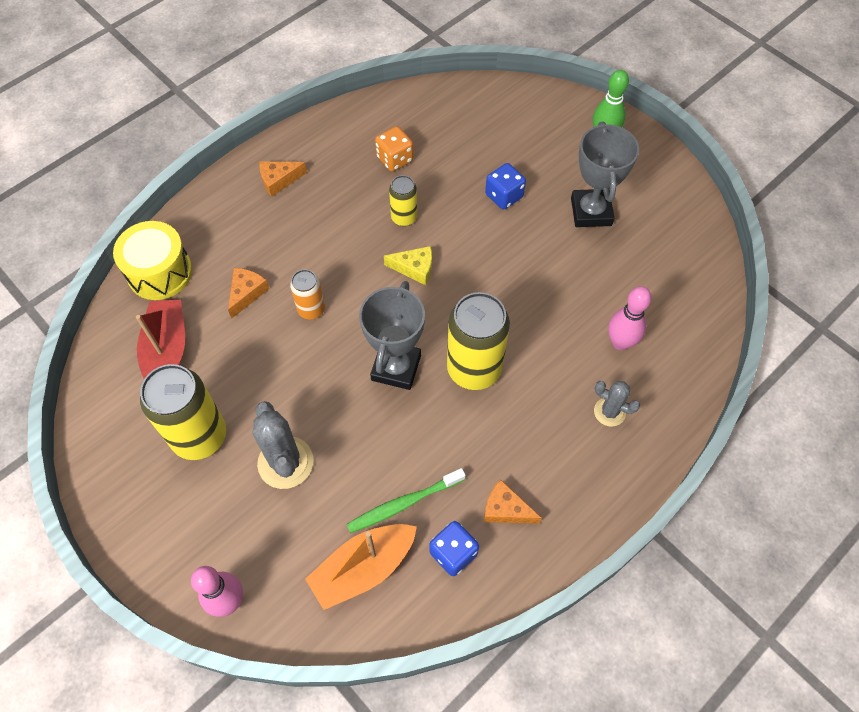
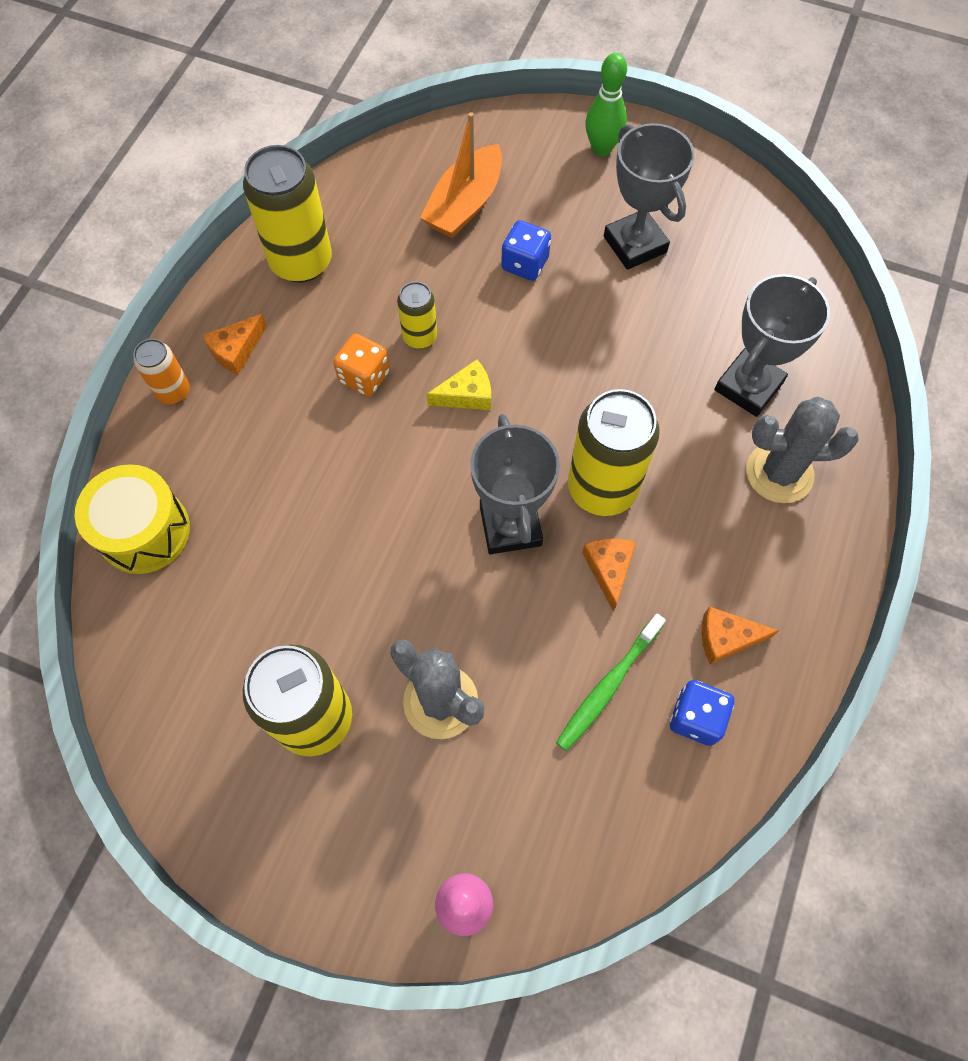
camera: 25 degrees left, 5 degrees up
red boat [136,300,185,379] -> none
orange cheese [228,268,269,318] -> orange cheese moved to [582,538,636,612]
orange can [290,269,325,320] -> orange can moved to [134,339,190,404]
orange boat [305,524,417,610] -> orange boat moved to [420,112,502,238]
orange dice [375,126,413,171] -> orange dice moved to [333,334,390,397]
grey cactus [594,381,640,427] -> grey cactus [746,397,859,503], size x1.70
pink bowling pin [608,286,652,350] -> grey trophy [715,274,830,417]
none -> yellow can [243,145,332,283]

